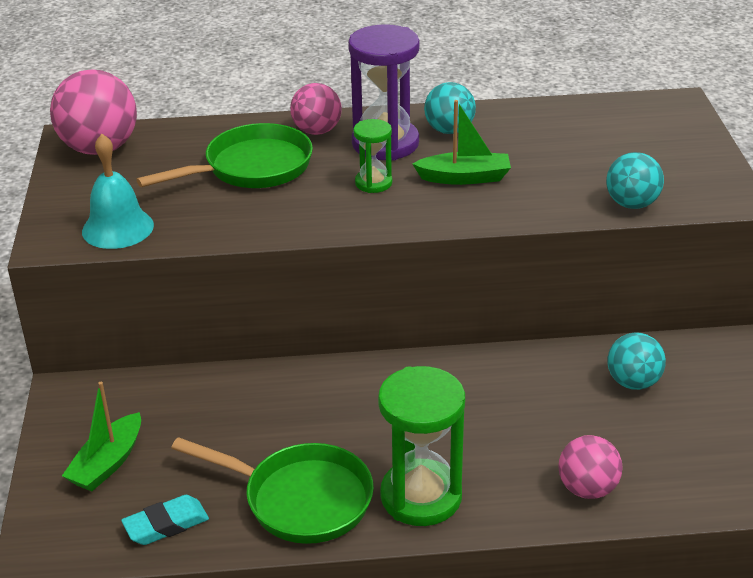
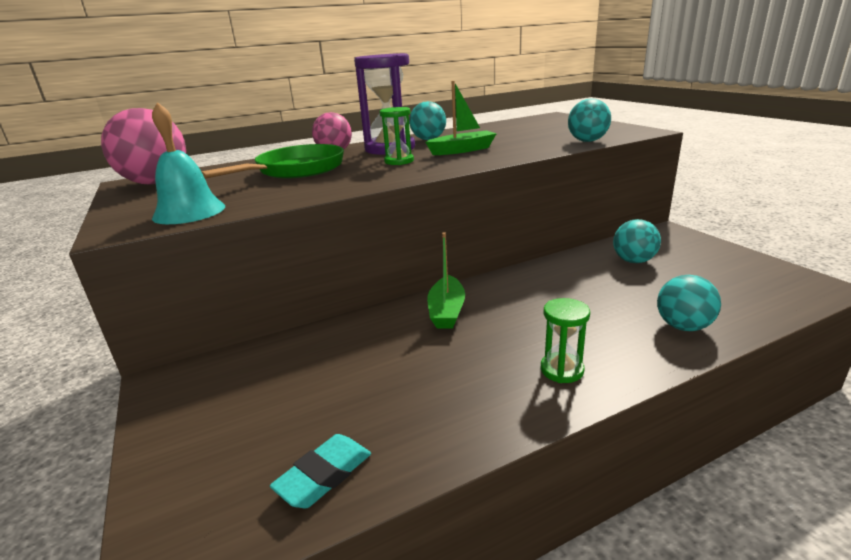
camera: 20 degrees left, 10 degrees down
green boat [62,382,141,491] -> green boat moved to [427,232,465,329]
green pan [171,437,374,544] -> none
green hourglass [378,366,465,526] -> green hourglass [541,298,590,383], size x0.53
pink ball [558,435,623,499] -> turquoise ball [657,275,721,331]

